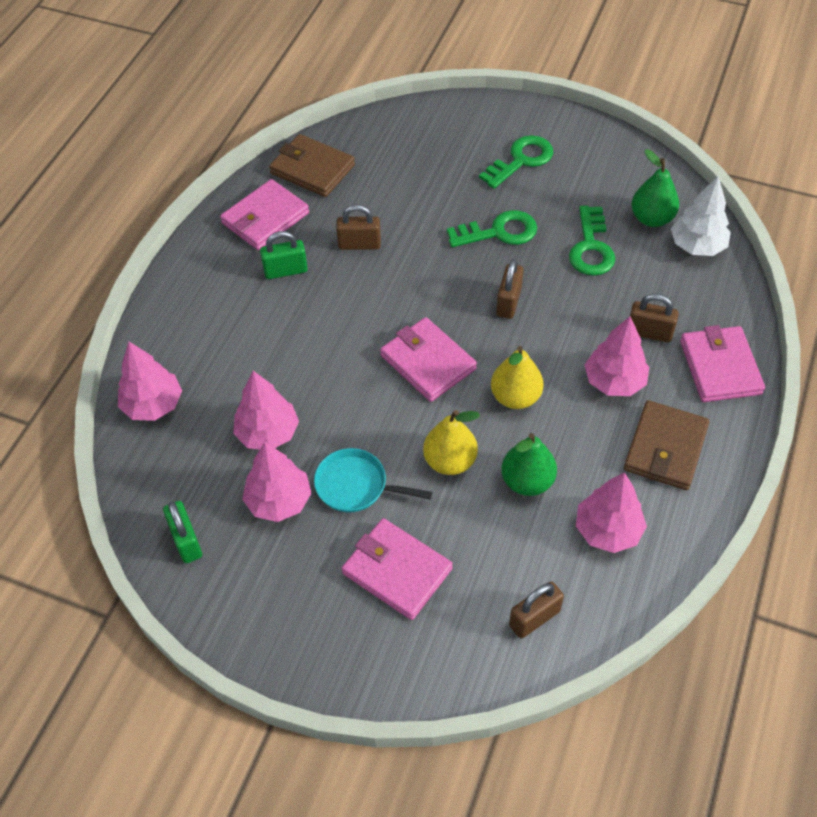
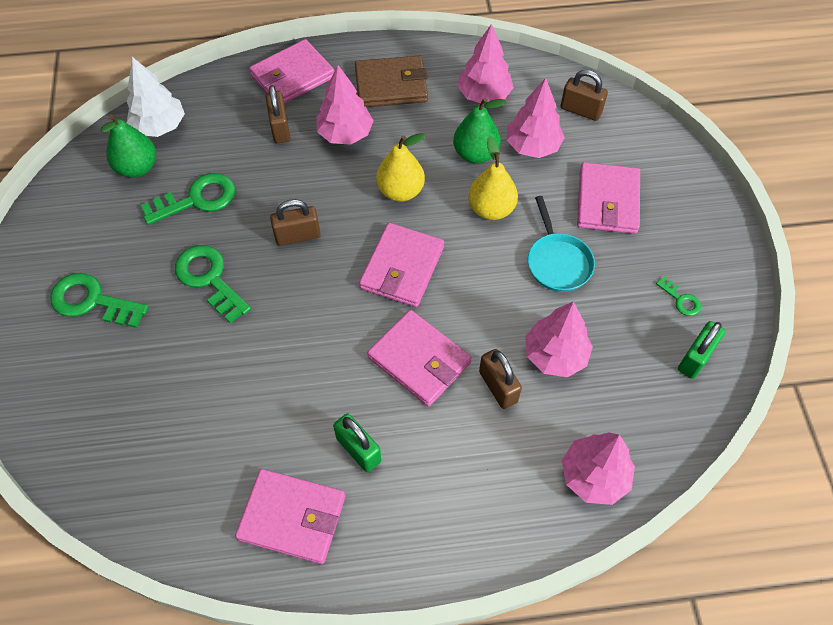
camera: 120 degrees left, 5 degrees up
pink tree [242,442,311,522] -> pink tree moved to [507,78,565,158]
brown wallet [269,134,355,197] -> none
brown padlock [336,204,381,250] -> brown padlock moved to [479,349,522,409]
none -> pink wallet [367,310,472,407]
none -> green key [656,276,701,316]

